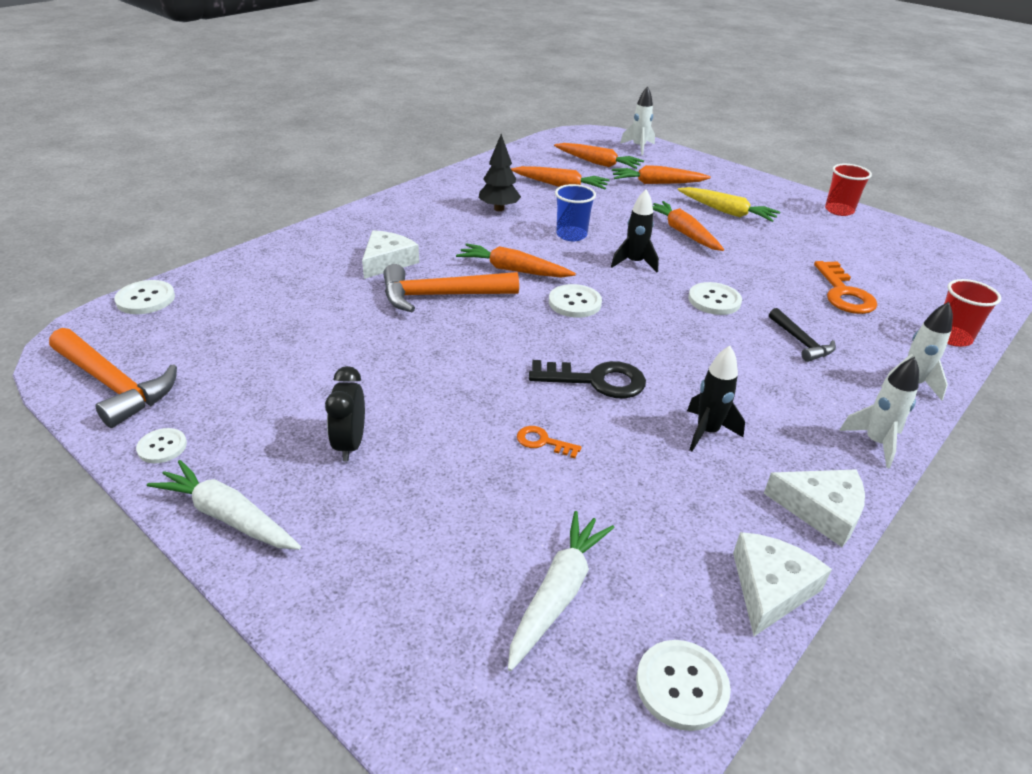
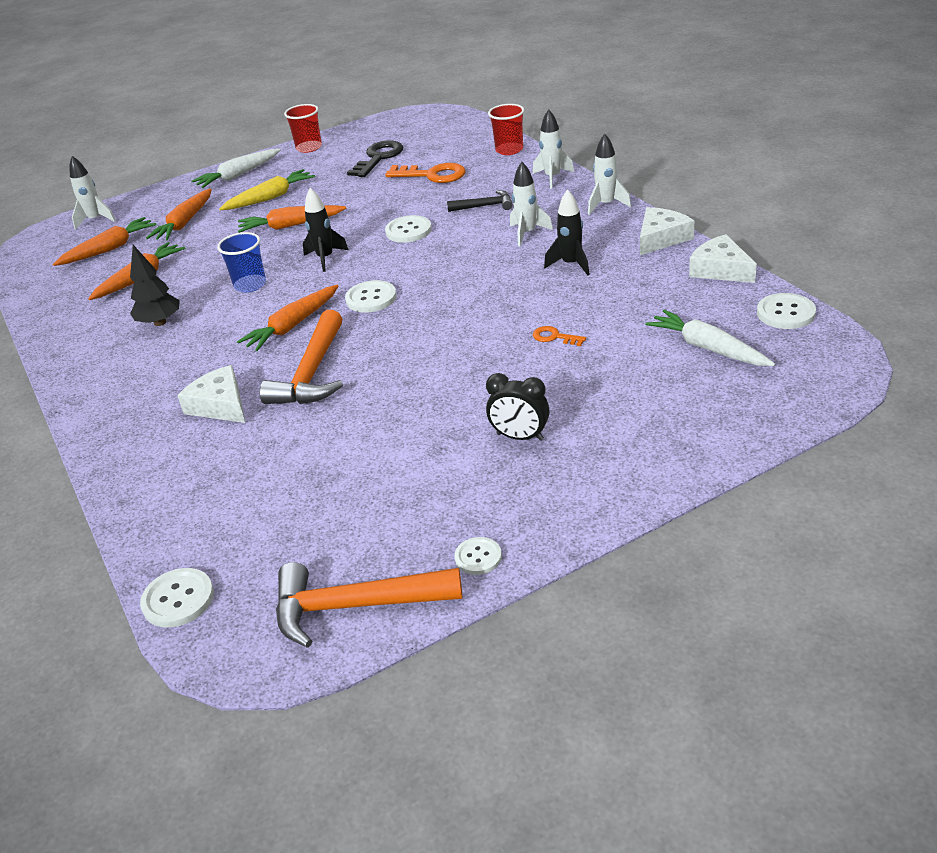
camera: 65 degrees left, 0 degrees up
orange hammer [49,328,177,428] -> orange hammer turned 150 degrees counterclockwise [276,562,462,648]
white carrot [147,460,301,550] -> white carrot moved to [191,149,281,188]
orange key [517,426,582,459] -> orange key turned 75 degrees clockwise [533,326,586,346]
black key [529,360,646,399] -> black key moved to [347,140,403,177]
none -> white rocket [510,162,553,247]

